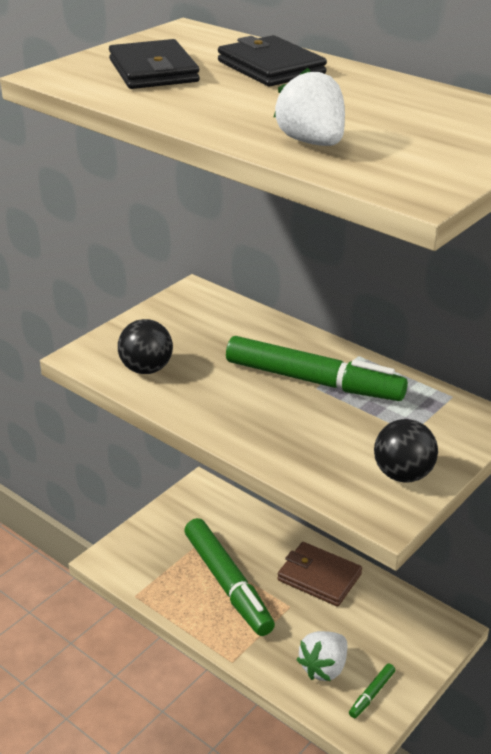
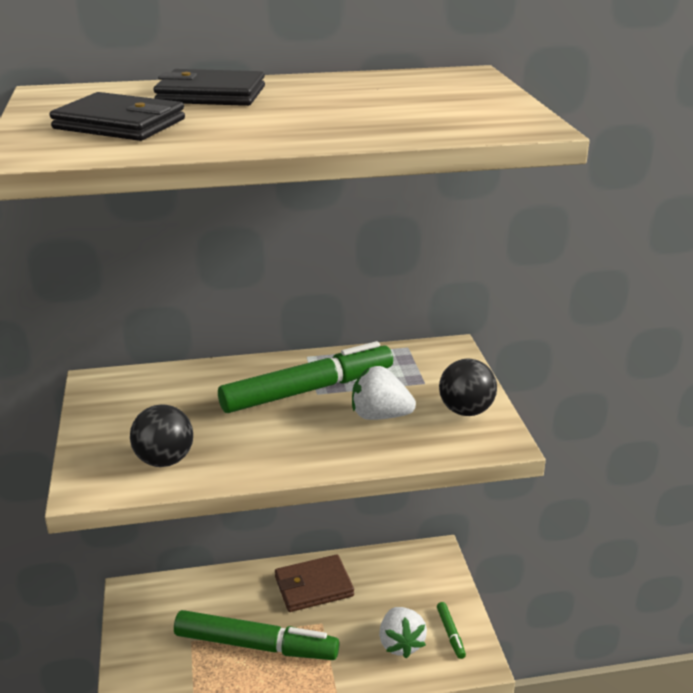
camera: 50 degrees left, 5 degrees down
white strawberry [273,68,345,146] -> white strawberry moved to [352,366,416,420]

